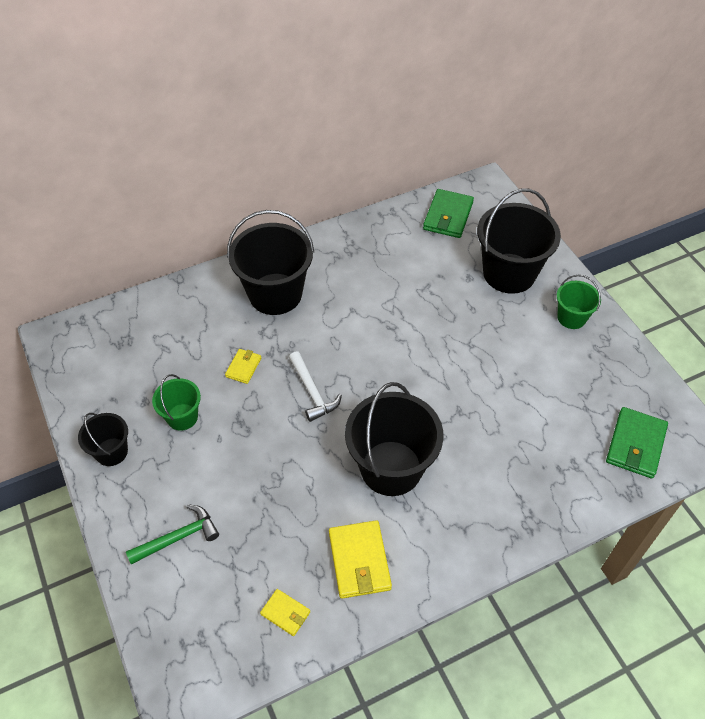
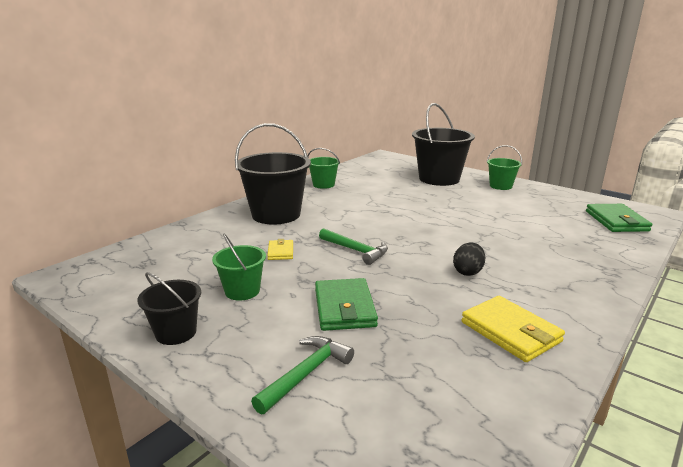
camera: 25 degrees left, 30 degrees down
yellow wallet [260,589,310,636] -> none
white hammer [289,351,342,422] -> green hammer [319,228,388,265]
black bucket [345,382,443,496] -> black egg [453,242,485,276]
green wallet [423,189,474,238] -> green wallet moved to [315,278,378,331]
none -> green bucket [308,148,340,189]

